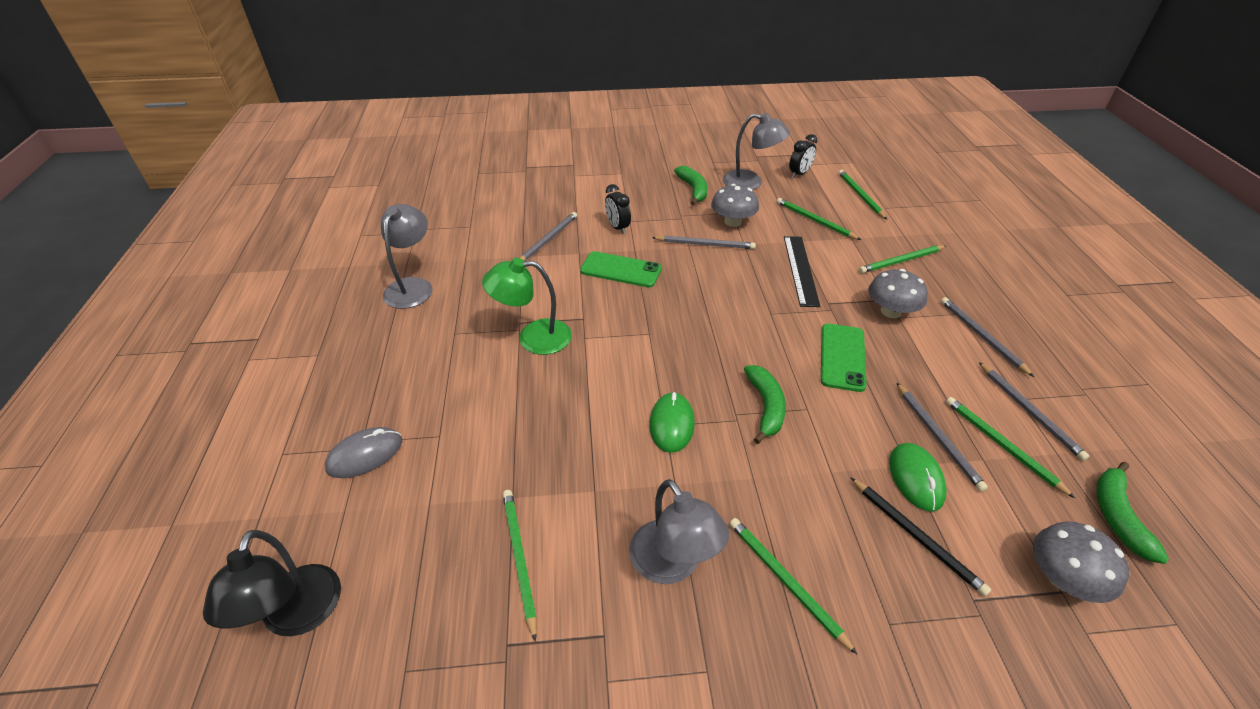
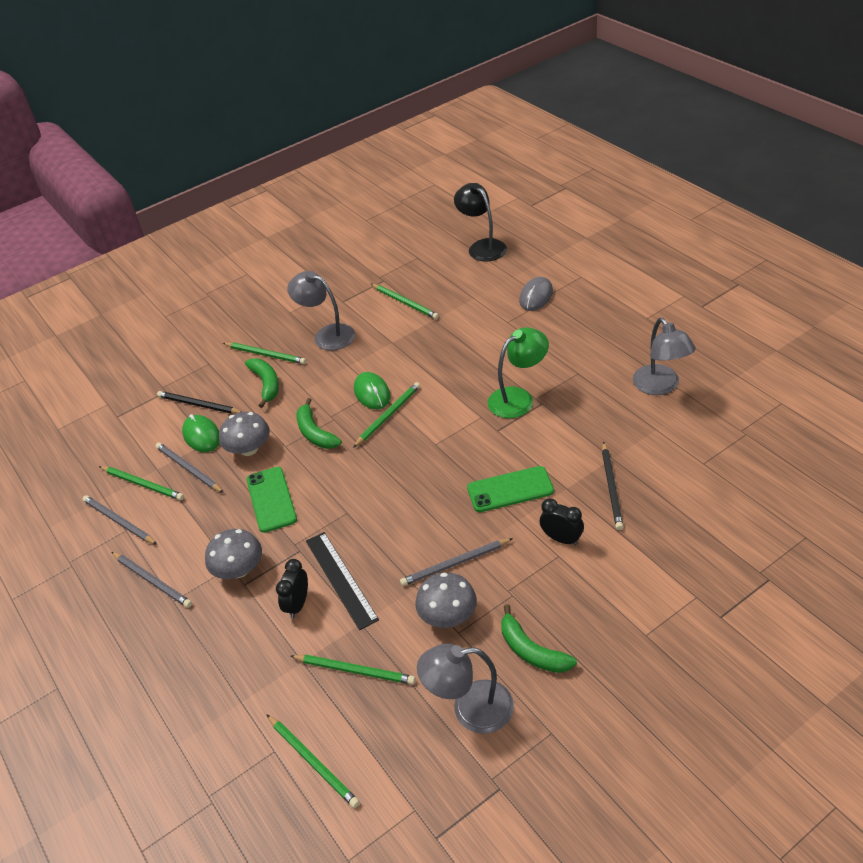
camera: 155 degrees right, 0 degrees up
grey pencil [520,212,577,261] -> black pencil [602,441,623,530]
black clock [789,134,817,178] -> black clock moved to [276,559,308,619]
green pencil [859,245,946,273] -> green pencil moved to [353,382,420,448]
grey mushroom [1033,521,1129,603] -> grey mushroom moved to [219,412,270,456]
green banana [1097,462,1169,564] -> green banana moved to [245,358,279,408]

